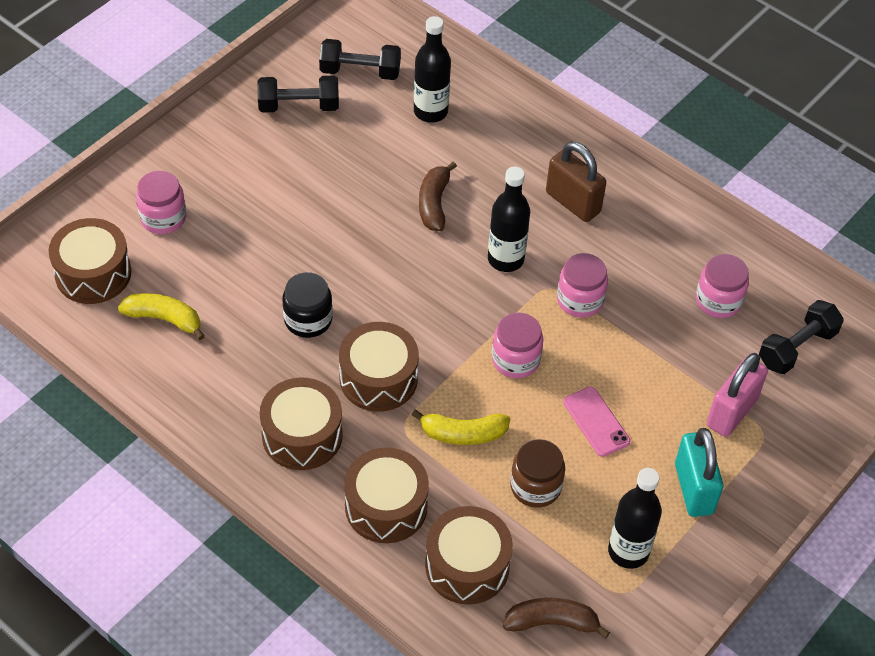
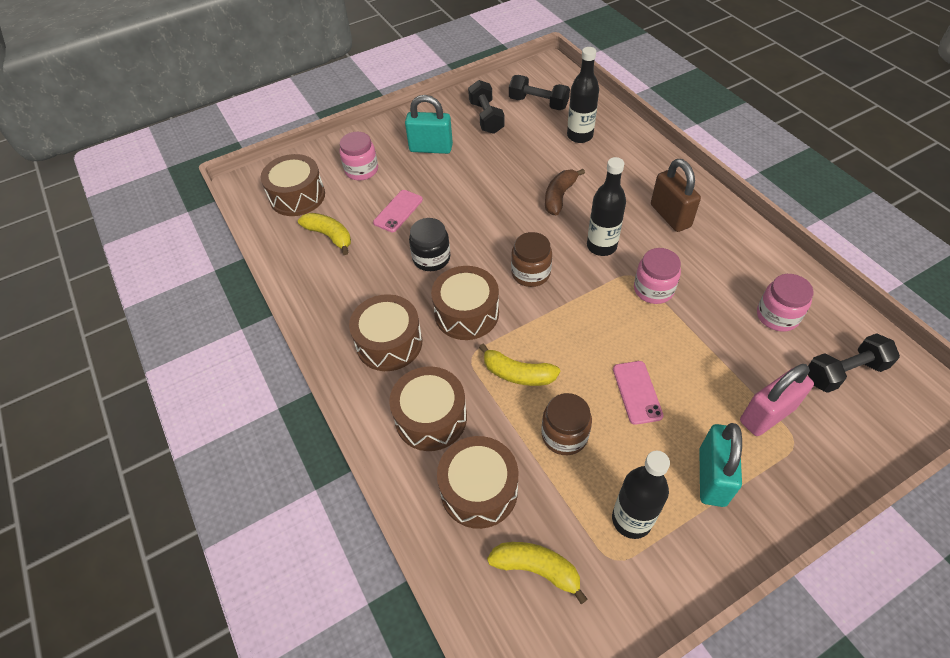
camera: 25 degrees right, 0 degrees up
black dumbbell [257,76,339,113] -> black dumbbell turned 60 degrees clockwise [468,80,505,134]
pink jar [492,312,544,378] -> none
brown banana [503,598,610,639] -> yellow banana [487,542,588,604]
none -> pink phone [373,190,423,232]
none -> turquoise padlock [405,95,453,154]
none -> brown jar [511,232,552,287]

